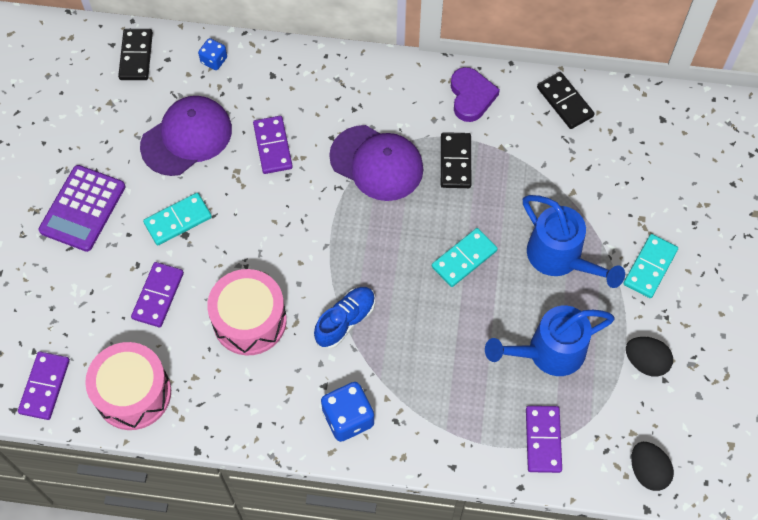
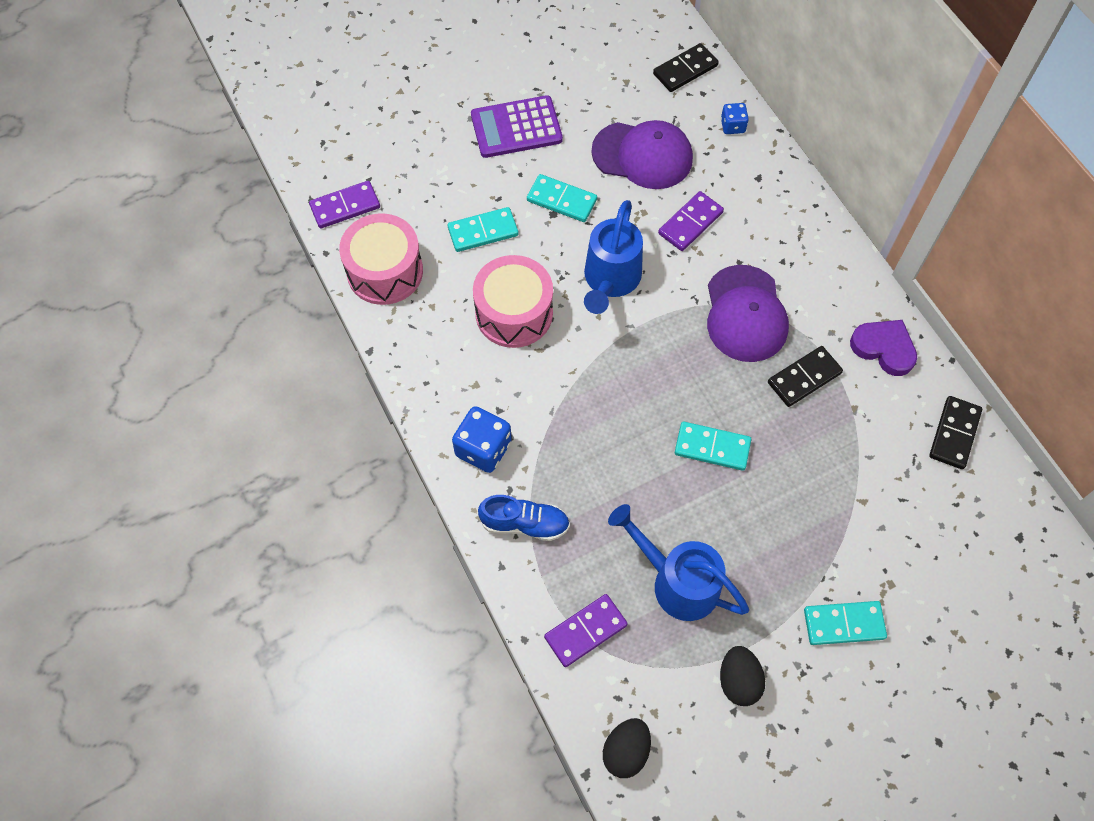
camera: 55 degrees right, 0 degrees up
purple domino [131,262,184,327] -> turquoise domino [448,207,518,252]
blue shoe [314,287,375,349] -> blue shoe moved to [478,495,570,541]
purple heart [451,67,500,122] -> purple heart turned 105 degrees counterclockwise [850,320,917,376]
blue watering can [523,195,625,288] -> blue watering can moved to [584,200,643,314]

